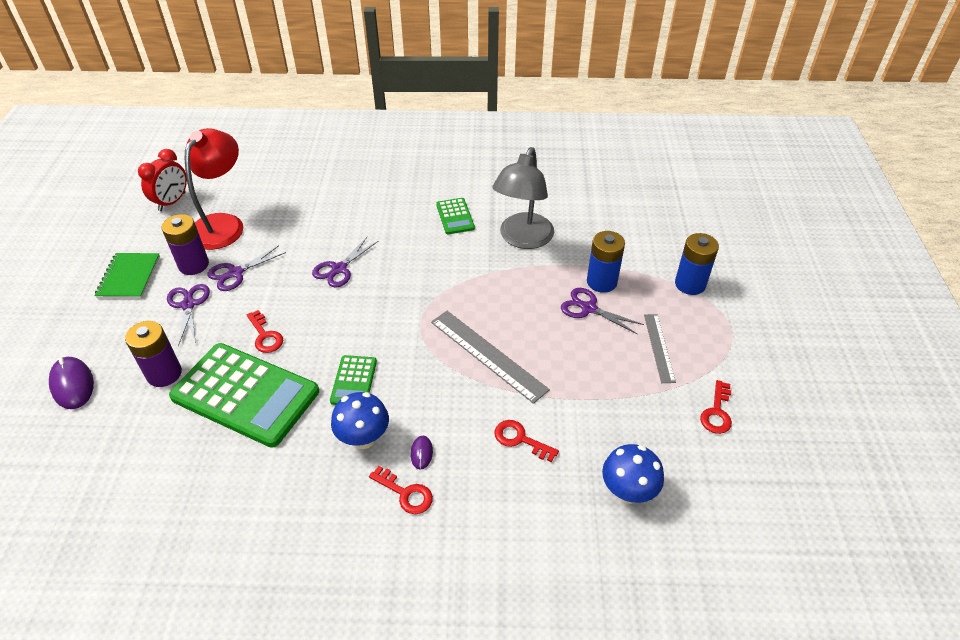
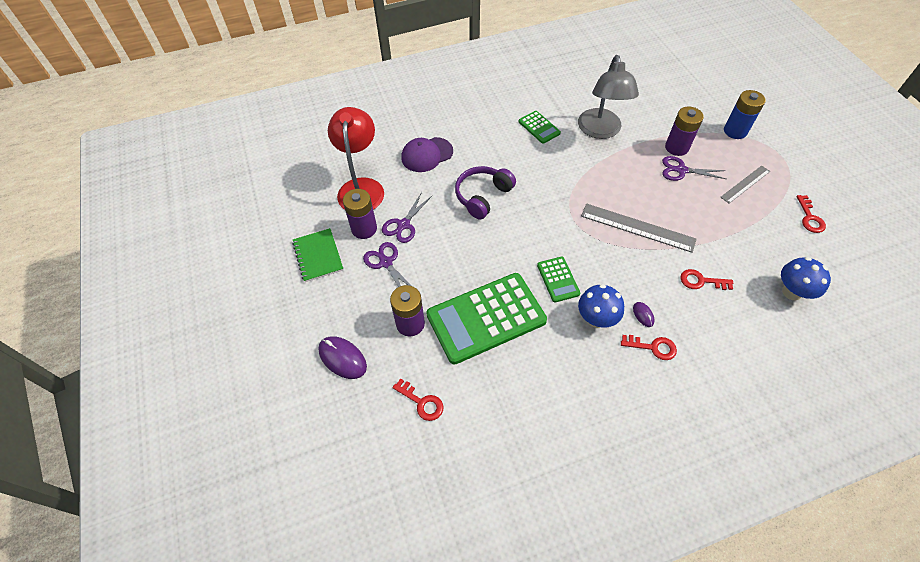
camera: 20 degrees left, 10 degrees up
red clock [138,149,187,211] -> none
green calculator [169,343,319,448] -> green calculator turned 150 degrees clockwise [426,273,547,365]
red key [247,310,283,353] -> red key moved to [392,379,443,421]
purple scissors [312,236,378,288] -> purple headphones [455,166,516,219]
blue battery [587,231,625,293] -> purple battery [665,106,704,156]
grey ruler [644,314,676,383] -> grey ruler turned 75 degrees clockwise [720,166,770,203]
none -> purple cap [401,137,453,172]

